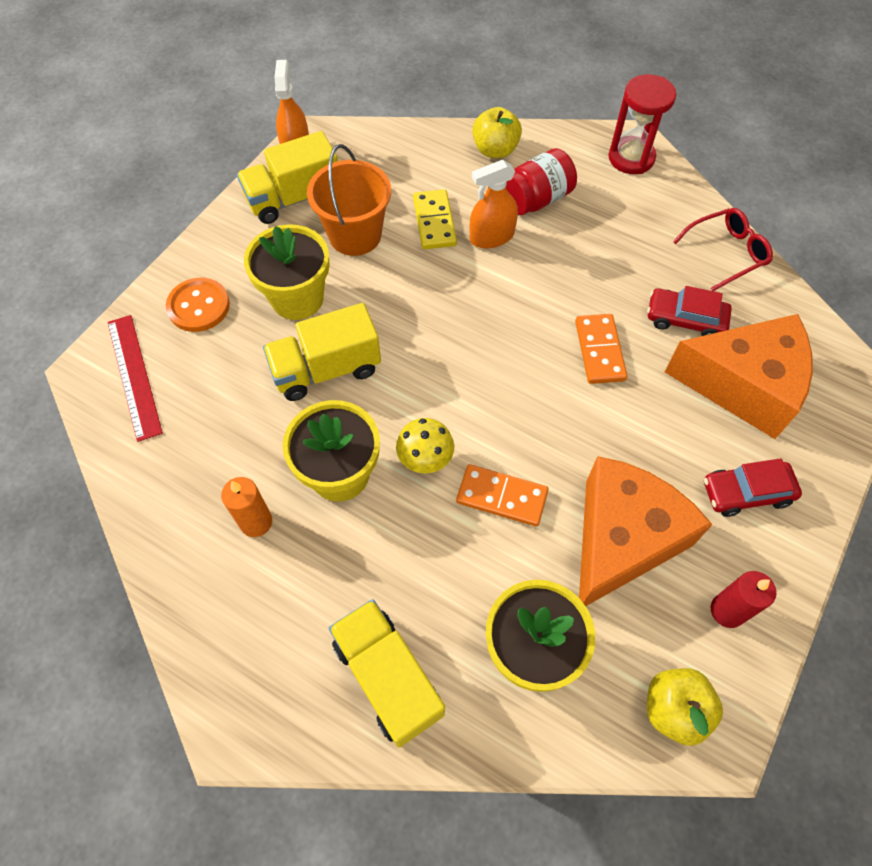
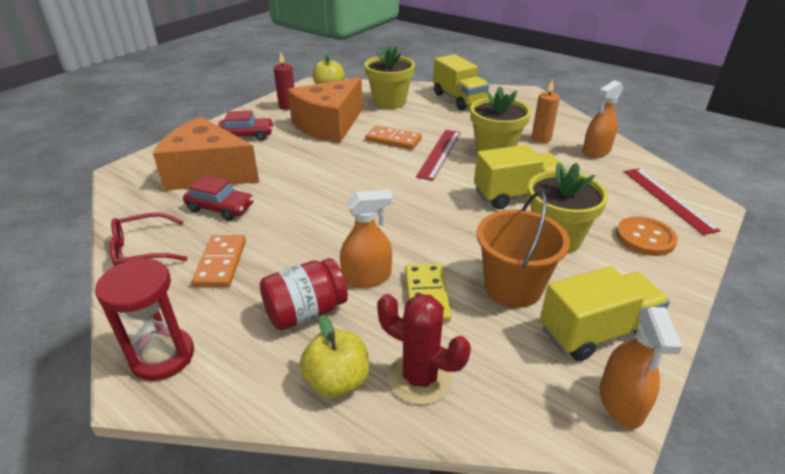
camera: 175 degrees left, 25 degrees down
yellow mushroom [396,418,454,473] -> red ruler [416,130,461,181]
orange domino [575,314,627,384] -> orange domino moved to [192,235,246,287]
none -> red cactus [377,294,471,405]
none -> orange spray bottle [583,80,623,158]

